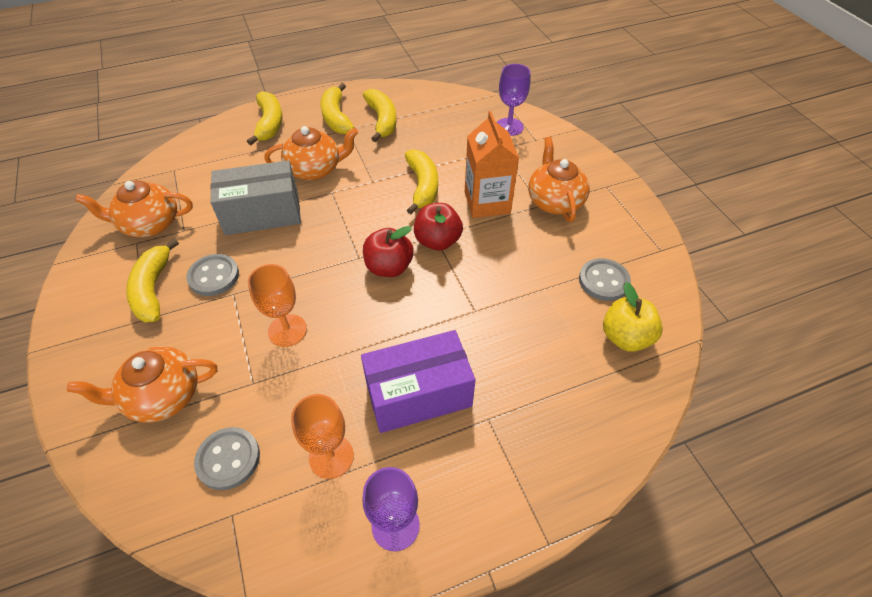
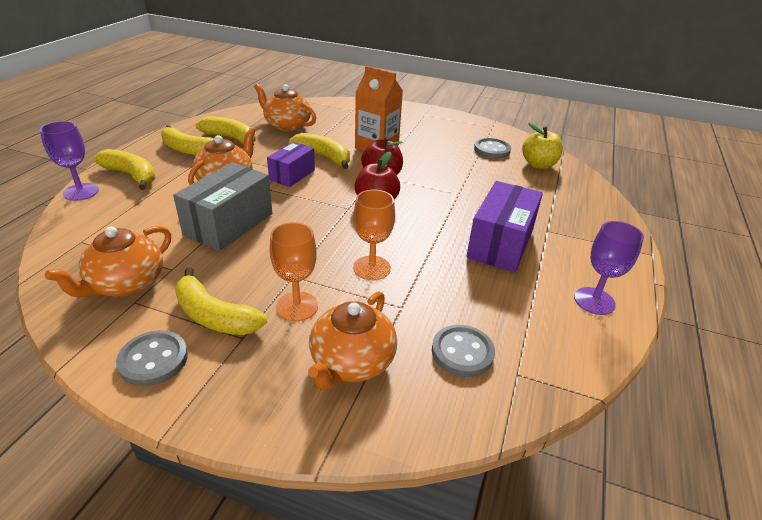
camera: 50 degrees left, 15 degrees down
grey button [186,254,239,296] -> grey button moved to [116,330,188,386]
orange goblet [291,394,354,479] -> orange goblet moved to [270,222,318,321]
purple goblet [497,64,530,136] -> purple goblet moved to [40,121,99,201]
orange teapot [528,137,590,222] -> orange teapot moved to [254,84,316,132]
none -> purple box [267,142,315,187]

